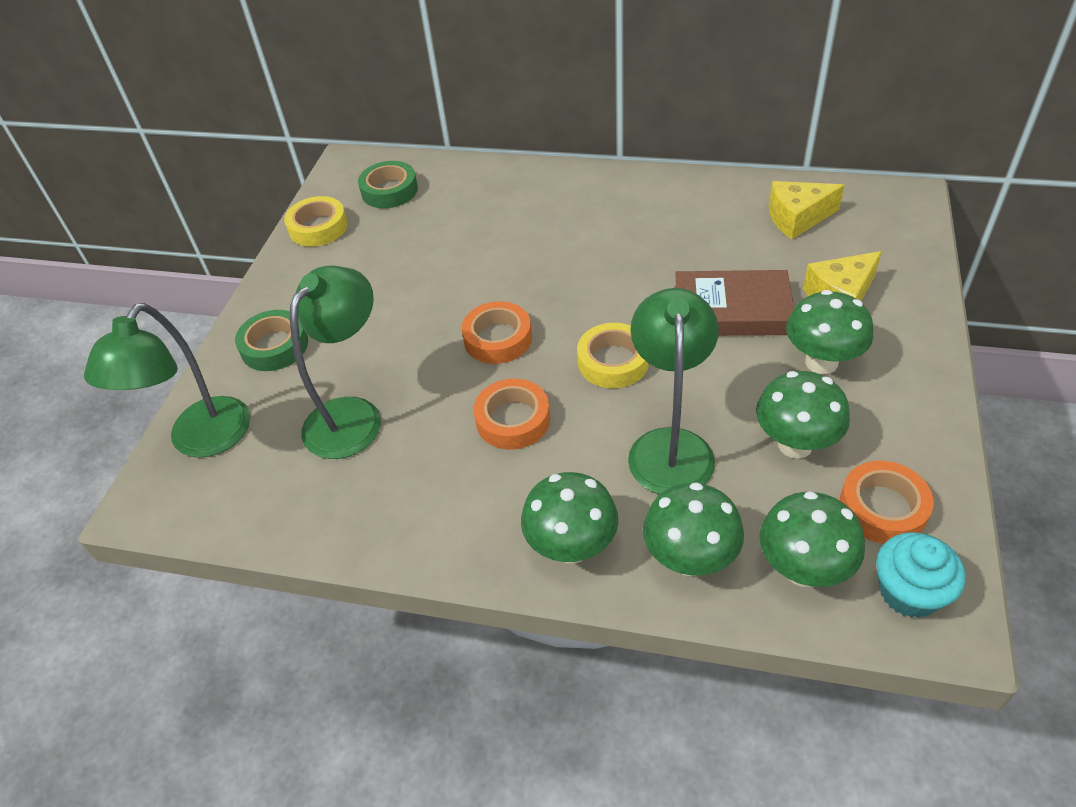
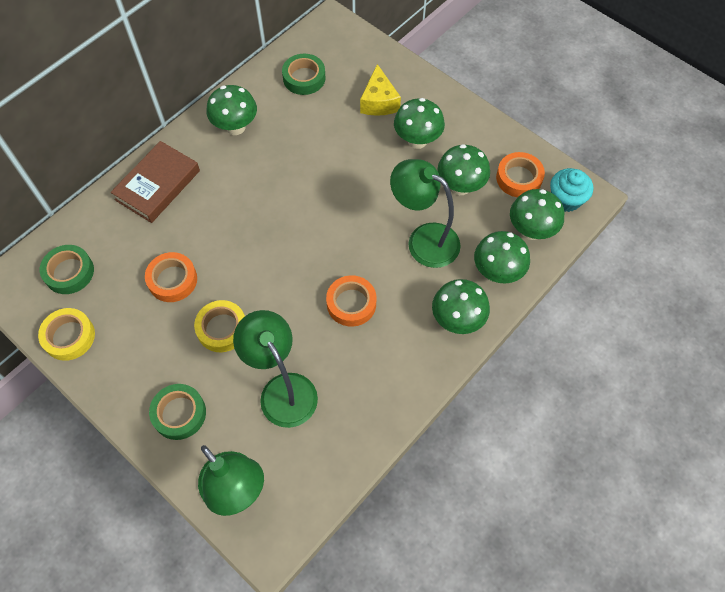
camera: 65 degrees left, 15 degrees up
orange tape [461,301,532,364] -> orange tape moved to [145,252,197,302]
yellow tape [577,323,649,388] -> yellow tape moved to [194,300,245,352]
brown book [675,270,794,336] -> brown book moved to [111,141,200,223]
yellow cheese [769,181,845,239] -> green tape [282,54,326,95]
none -> green mushroom [207,85,257,135]

